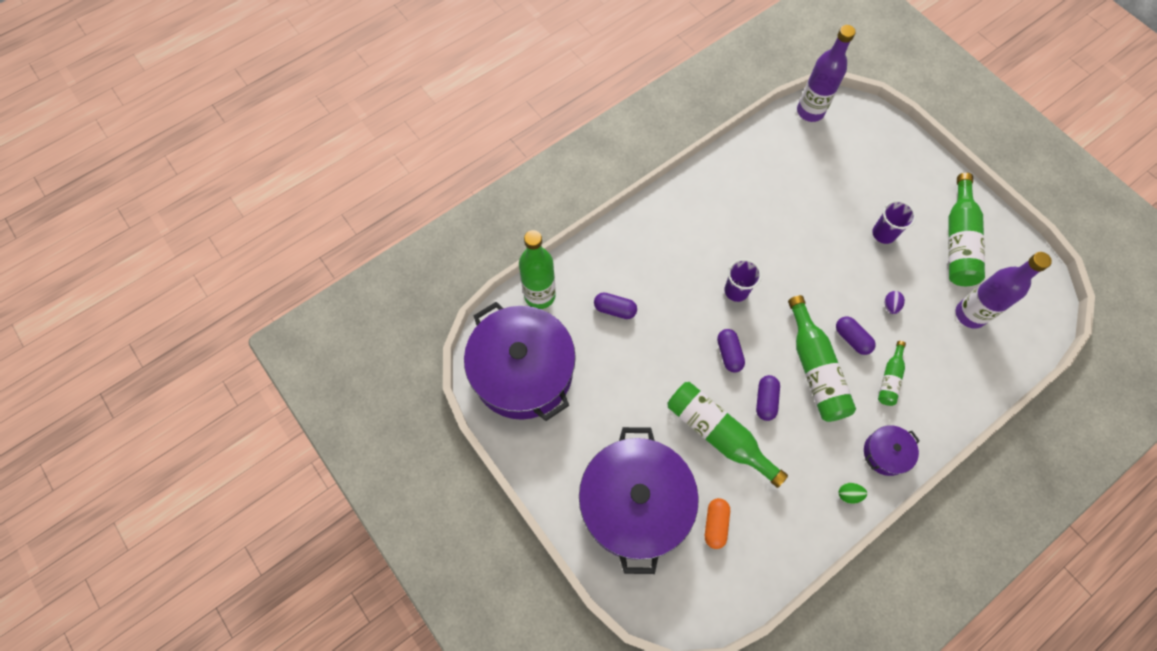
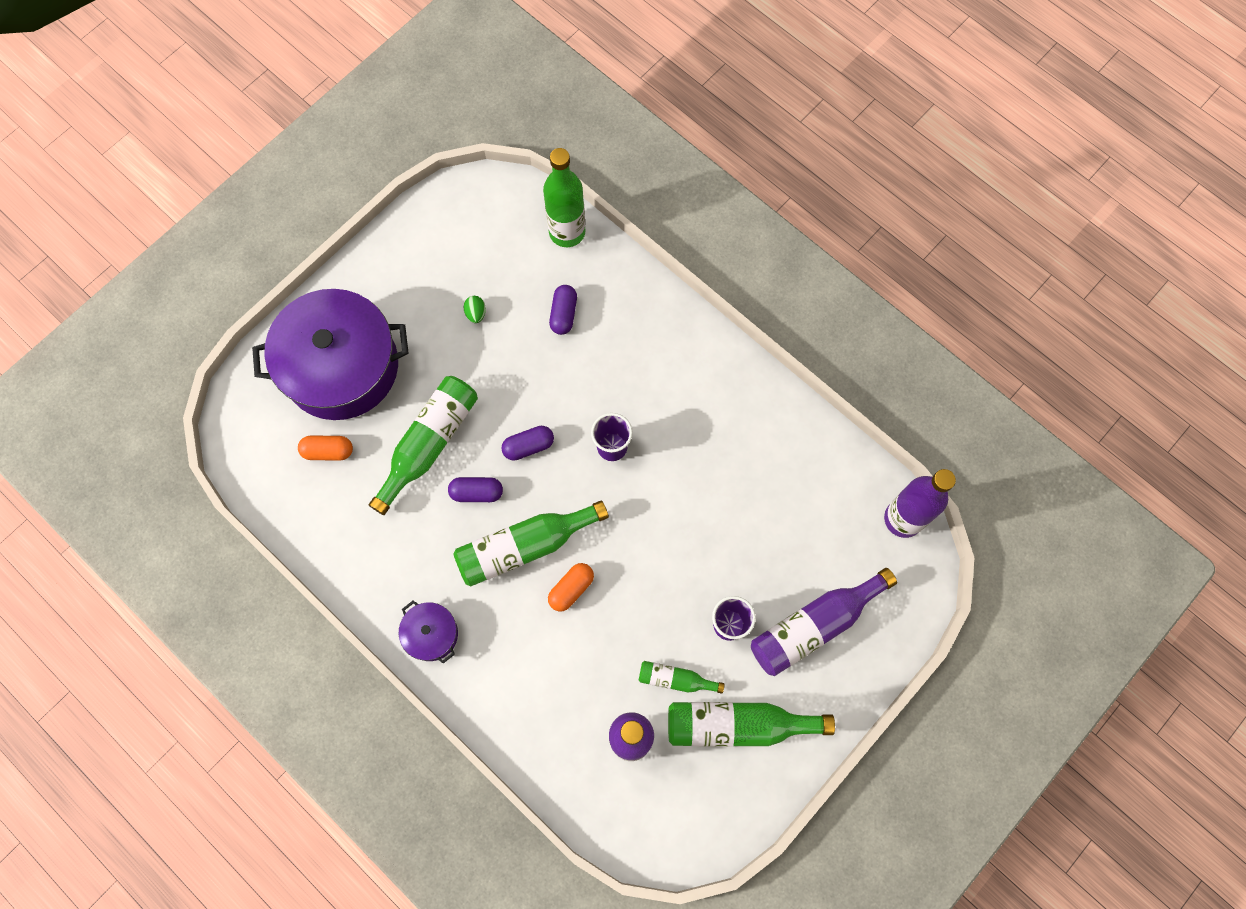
camera: 80 degrees right, 5 degrees up
purple pot [464,302,576,421] -> none
purple capsule [836,316,876,355] -> orange capsule [548,563,594,611]
green egg [839,483,867,504] -> green egg moved to [464,296,486,323]
green bottle [878,341,906,406] -> green bottle moved to [639,661,725,694]
purple egg [885,291,905,314] -> none
none -> purple bottle [751,568,897,676]

